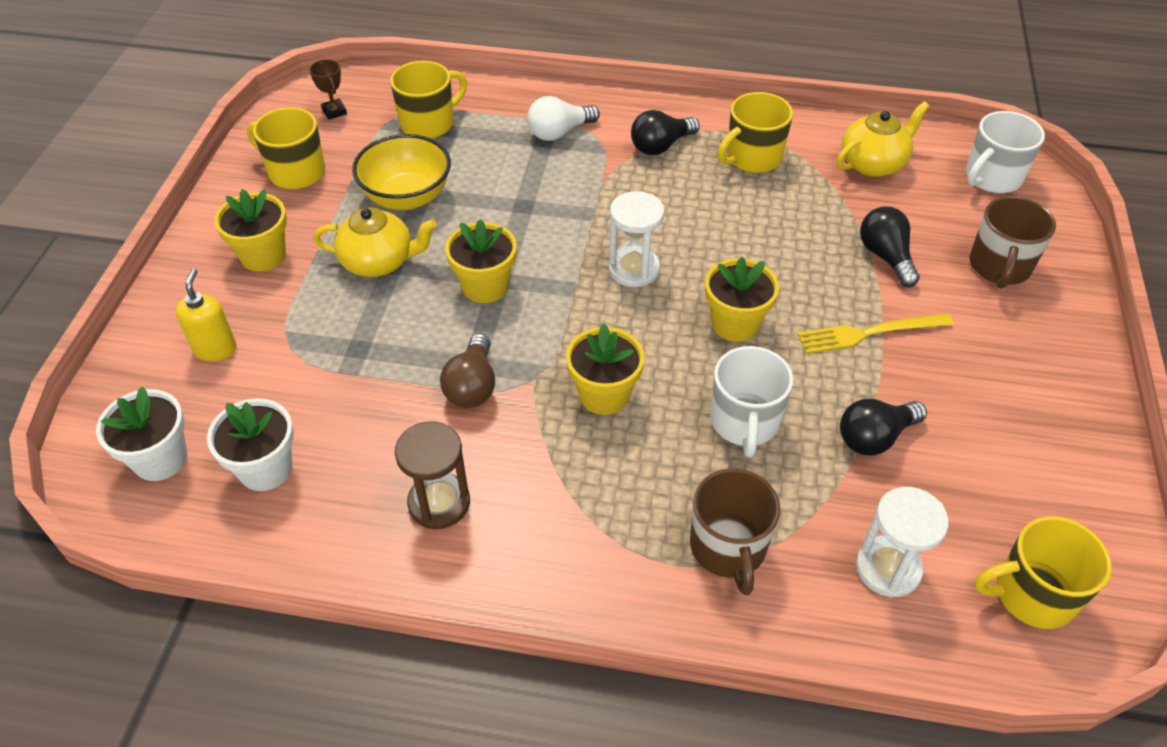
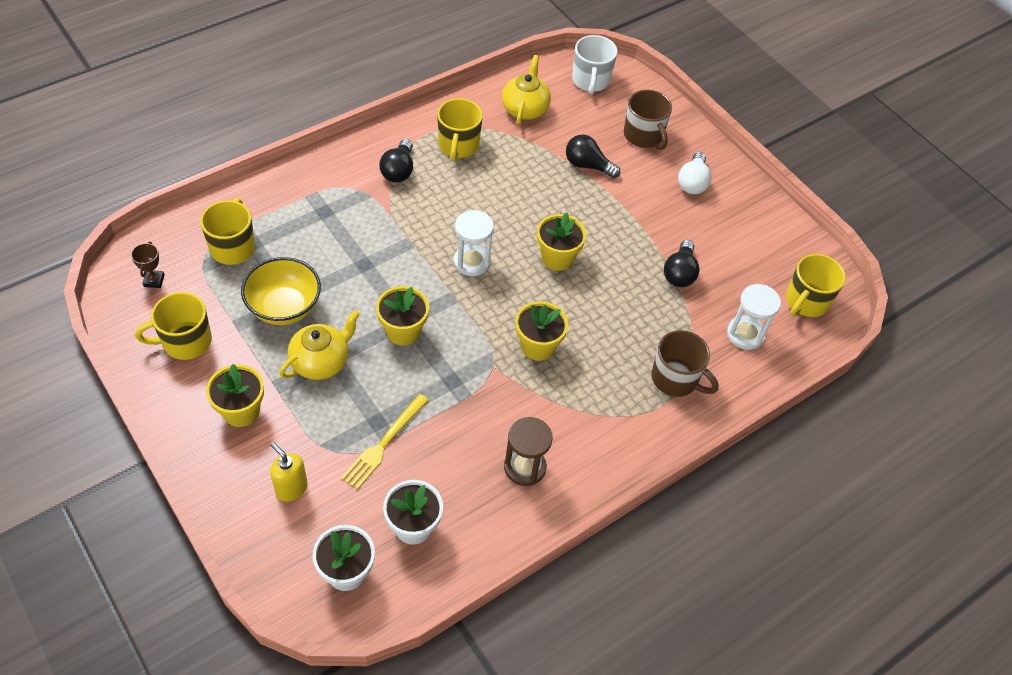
camera: 50 degrees left, 5 degrees up
brown trophy [309,59,347,120] -> brown trophy turned 75 degrees clockwise [131,242,165,288]
brown light bulb [440,334,495,408] -> none
white light bulb [527,96,600,141] -> white light bulb moved to [678,152,712,194]
white mug [710,346,793,458] -> none
yellow fork [798,313,954,354] -> yellow fork moved to [341,394,429,490]

